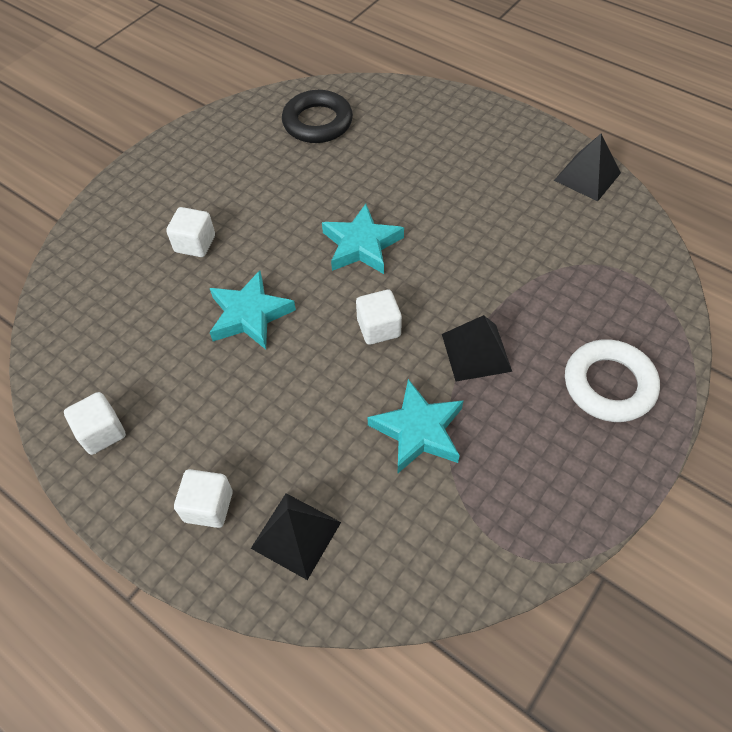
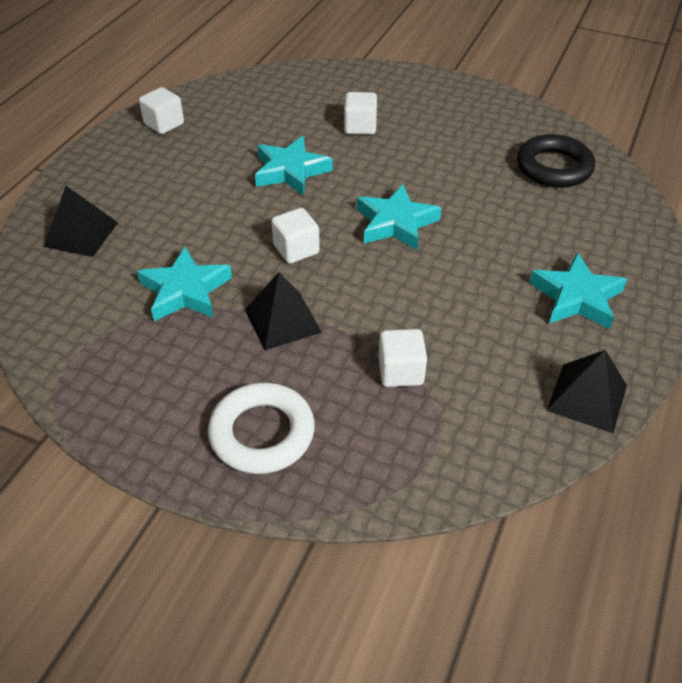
camera: 75 degrees right, 10 degrees down
white cube [174,469,233,528] -> white cube moved to [379,329,427,387]
none -> turquoise star [529,253,627,329]

